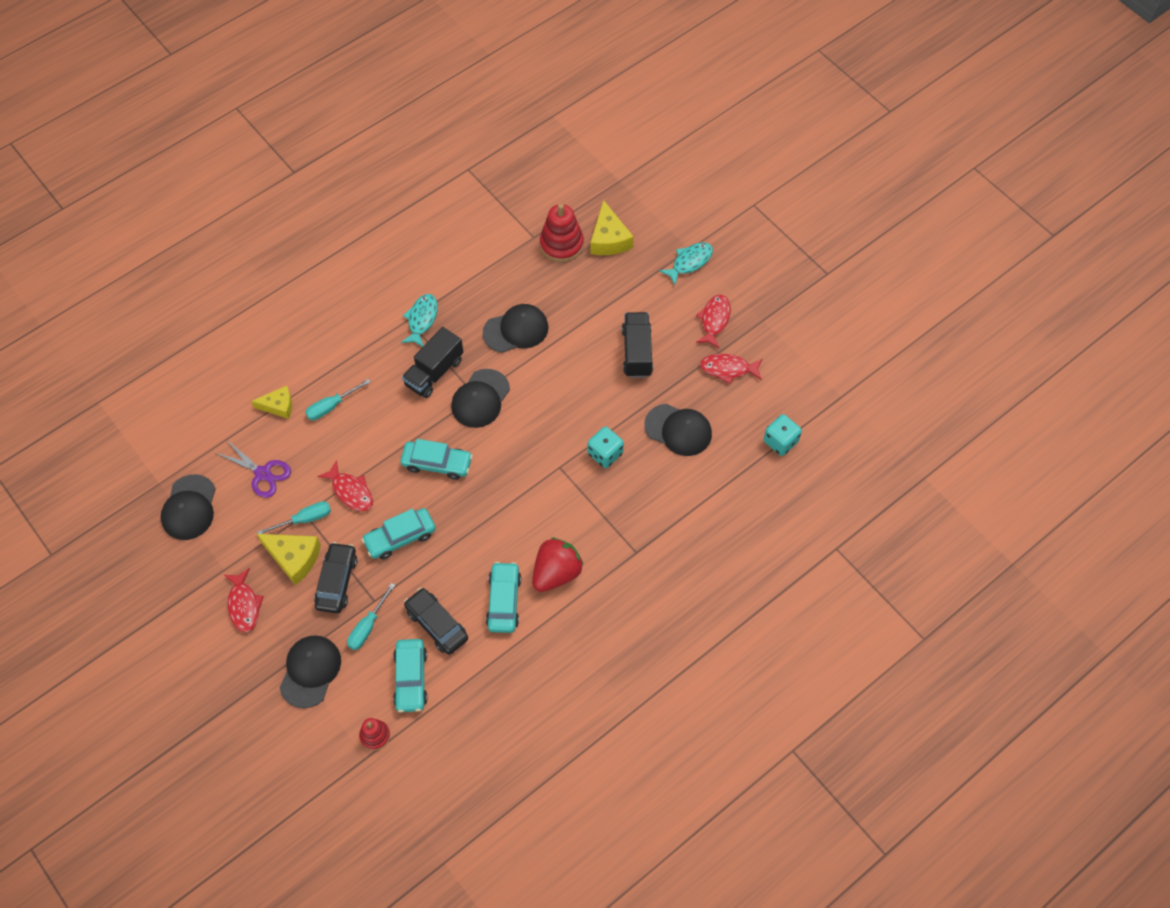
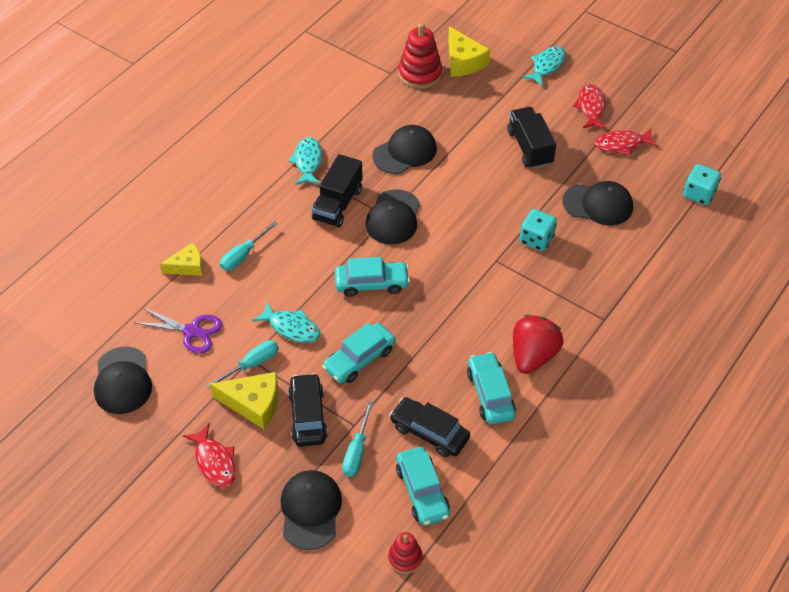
camera: 15 degrees left, 10 degrees down
red fish [317,460,373,511] -> turquoise fish [252,302,320,343]

